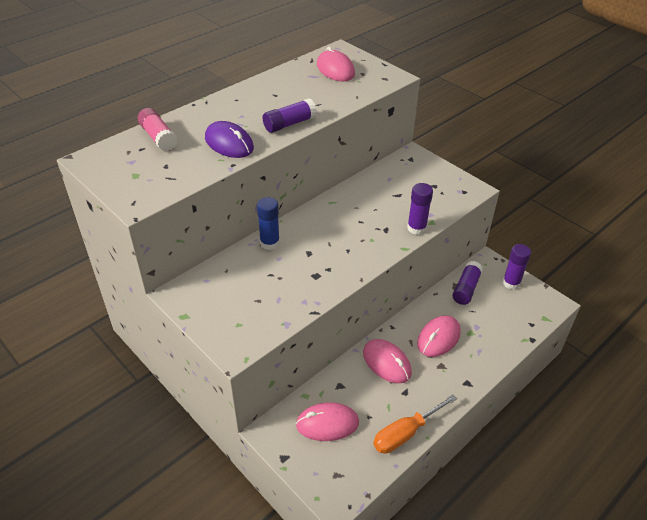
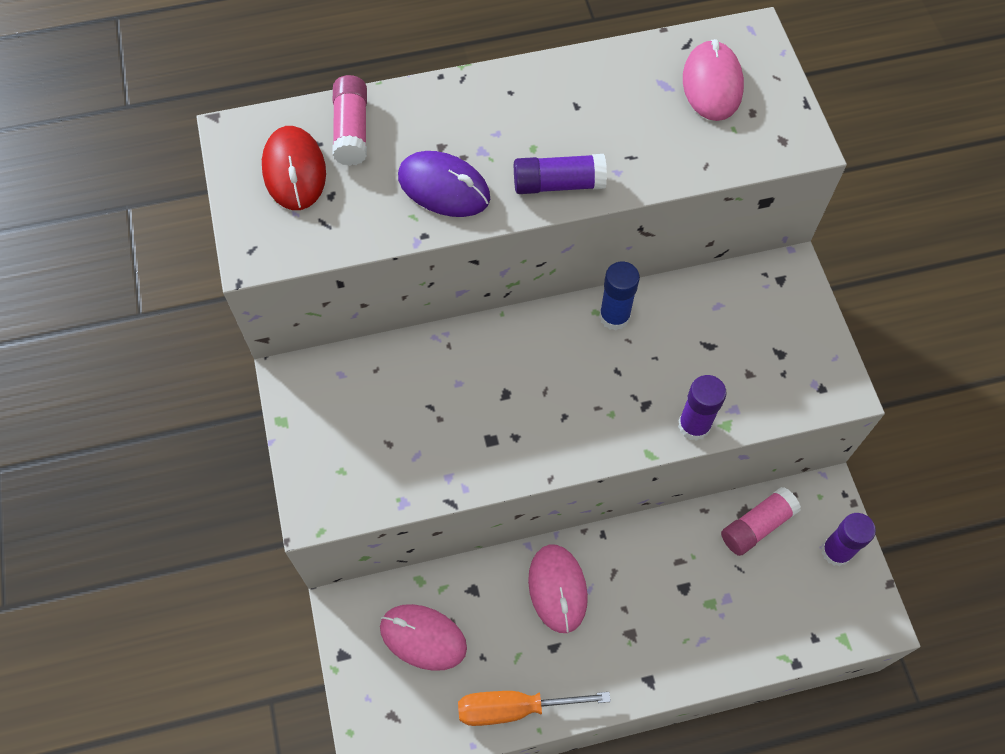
camera: 30 degrees right, 20 degrees up
purple mouse [205,121,254,158] -> purple mouse turned 45 degrees counterclockwise [398,151,490,217]
blue glue stick [257,197,280,250] -> blue glue stick moved to [599,261,640,330]
pink mouse [417,315,461,357] -> none
purple glue stick [452,261,483,305] -> pink glue stick [721,487,801,556]
none -> red mouse [262,126,326,210]

